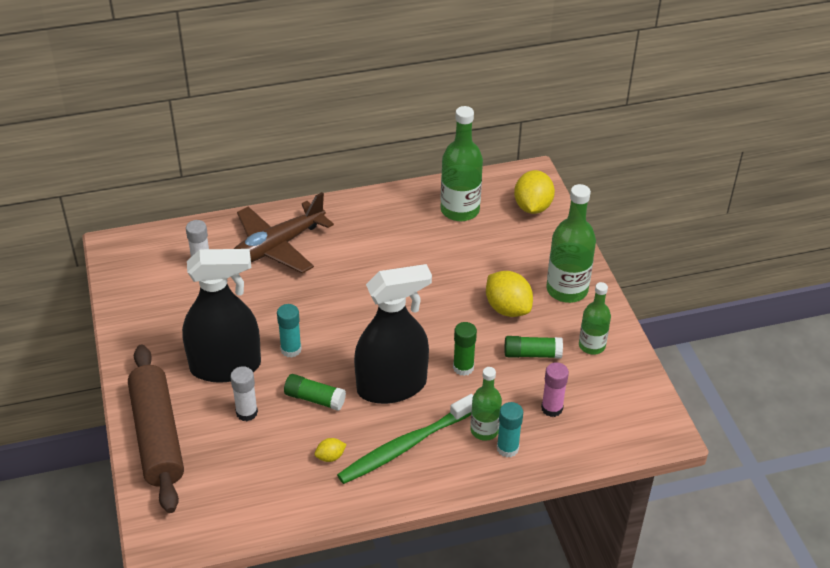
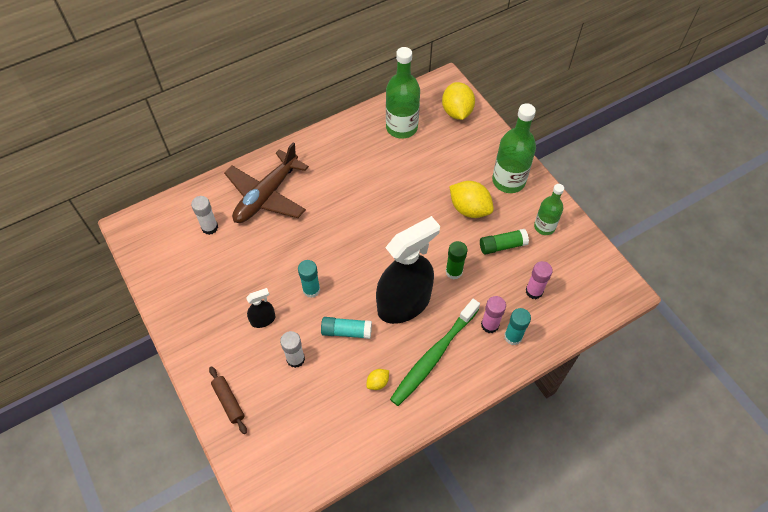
camera: 15 degrees left, 15 degrees up
brown rolling pin [128,345,184,513] -> brown rolling pin [209,366,247,434], size x0.44
black spray bottle [182,249,261,383] -> black spray bottle [246,288,276,328], size x0.43
green glue stick [284,374,346,411] -> turquoise glue stick [321,317,372,339]
green bottle [470,367,502,441] -> pink glue stick [481,296,506,333]

